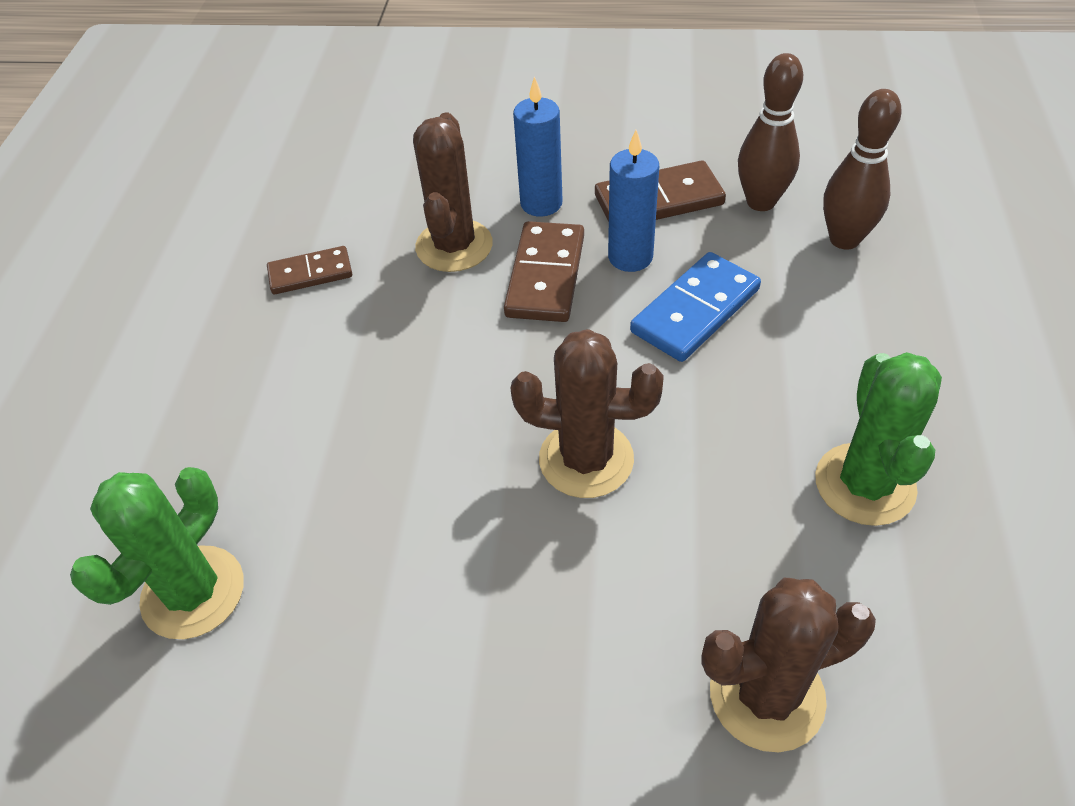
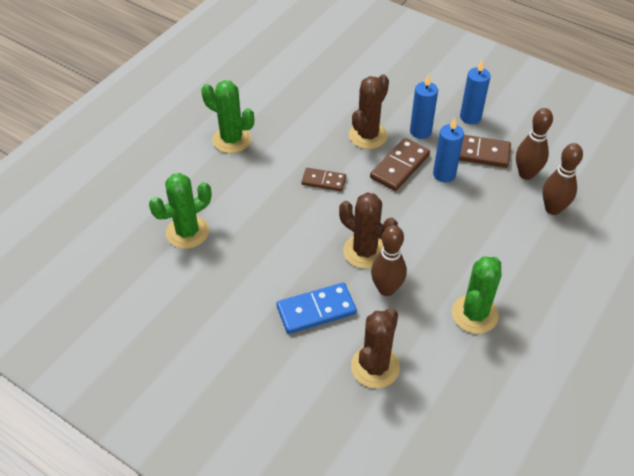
camera: 25 degrees right, 0 degrees up
brown domino [267,246,352,294] -> brown domino moved to [302,168,346,191]
blue domino [630,252,761,362] -> blue domino moved to [277,282,357,334]
brown cactus [701,578,876,752] -> brown cactus turned 75 degrees counterclockwise [351,308,400,388]
none -> green cactus [201,80,254,153]
none -> brown bowling pin [371,225,407,296]
none -> blue candle [460,60,491,124]

